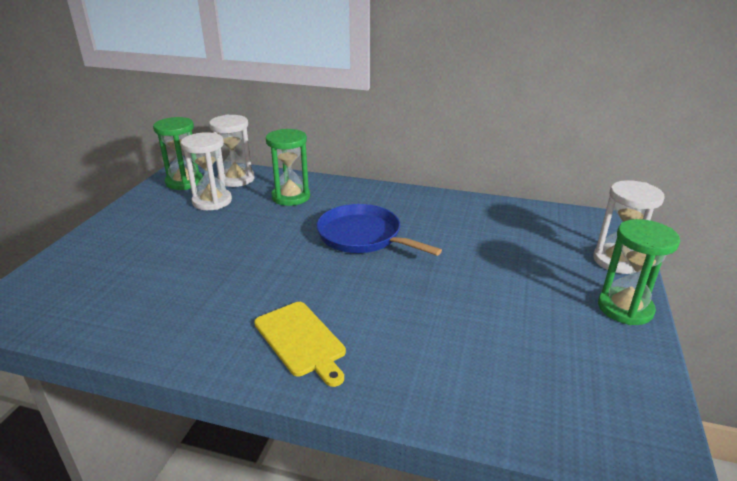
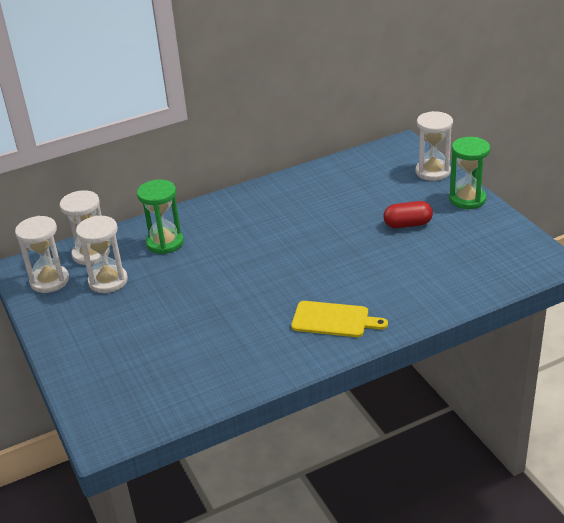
camera: 40 degrees left, 5 degrees up
green hourglass [153,117,203,190] -> white hourglass [15,216,69,293]
blue pan [316,204,442,256] -> none
none -> red capsule [383,201,433,228]

